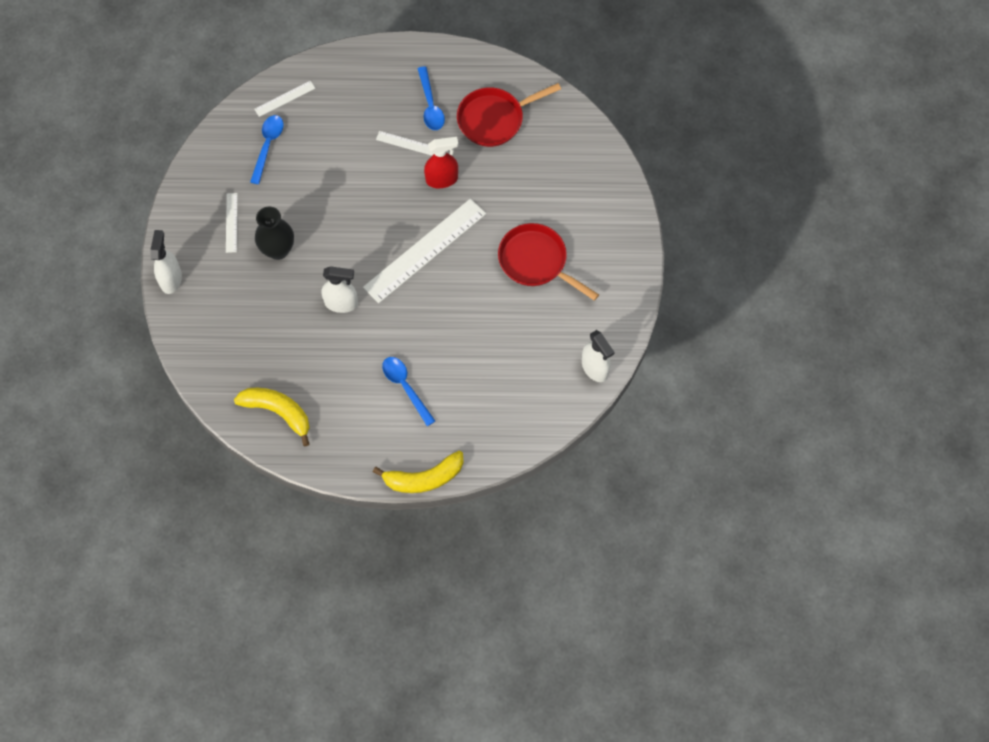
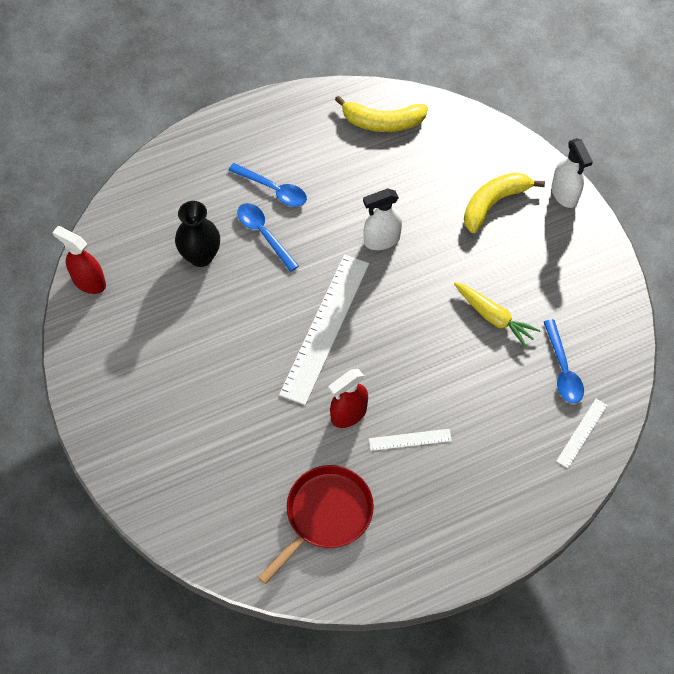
camera: 155 degrees right, 5 degrees down
white ruler [226,193,238,253] -> none
black vase [255,206,294,260] -> black vase moved to [175,201,220,267]
yellow banana [373,451,464,493] -> yellow banana moved to [464,172,545,233]
blue spoon [418,66,445,130] -> blue spoon moved to [237,203,299,272]
red pan [498,223,599,301] -> none
white spray bottle [582,330,615,382] -> red spray bottle [52,226,106,294]
none -> yellow carrot [454,282,541,348]

